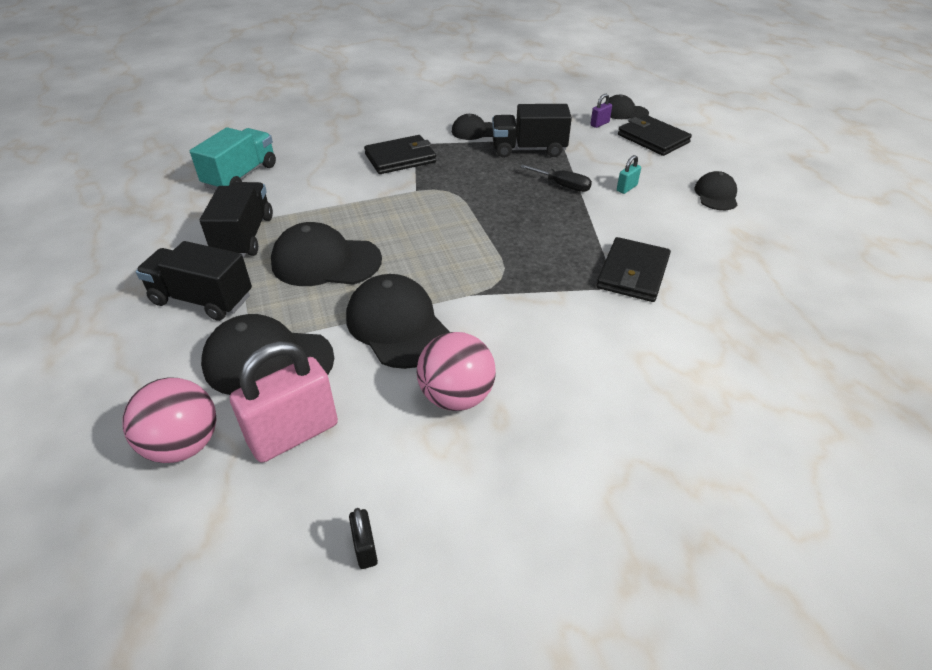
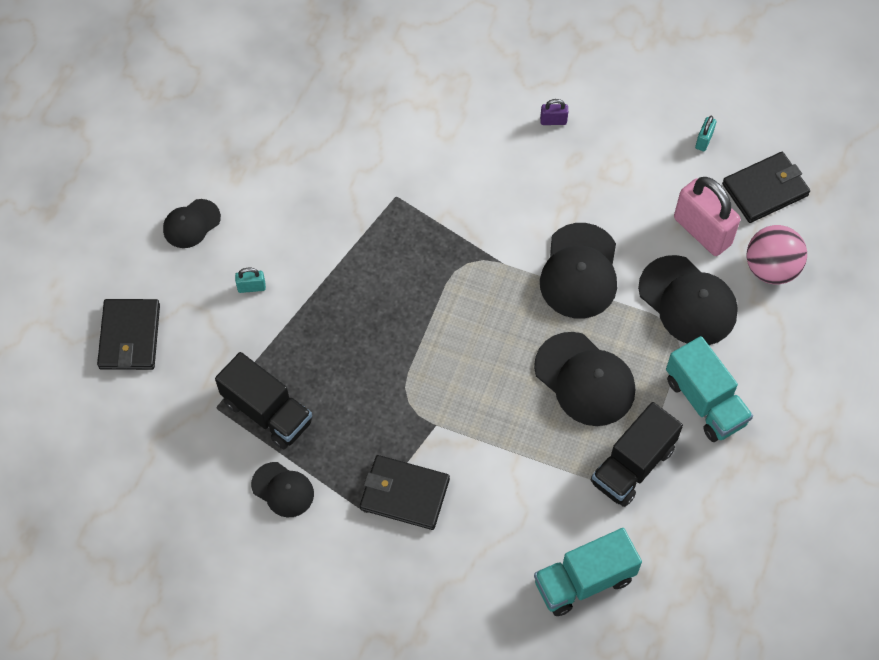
camera: 140 degrees left, 20 degrees up
black truck [136,241,252,321] -> turquoise truck [666,336,753,442]
pink padlock [230,341,338,463] -> pink padlock turned 45 degrees clockwise [674,177,741,256]
black padlock [349,508,378,569] -> turquoise padlock [695,116,716,151]
pink ball [417,332,496,411] -> none
black screwdriver [520,164,592,192] -> none
purple padlock [590,94,612,128] -> purple padlock moved to [540,99,568,125]
black wallet [597,237,671,302] -> black wallet moved to [722,152,810,223]
black cap [605,95,649,119] -> none

